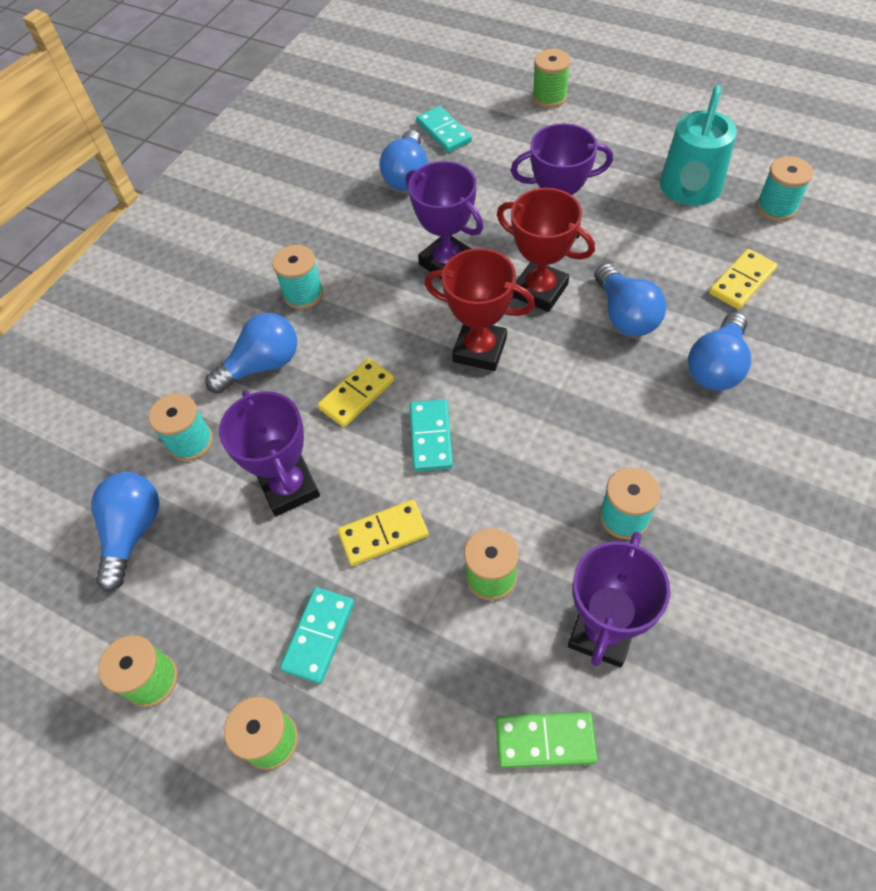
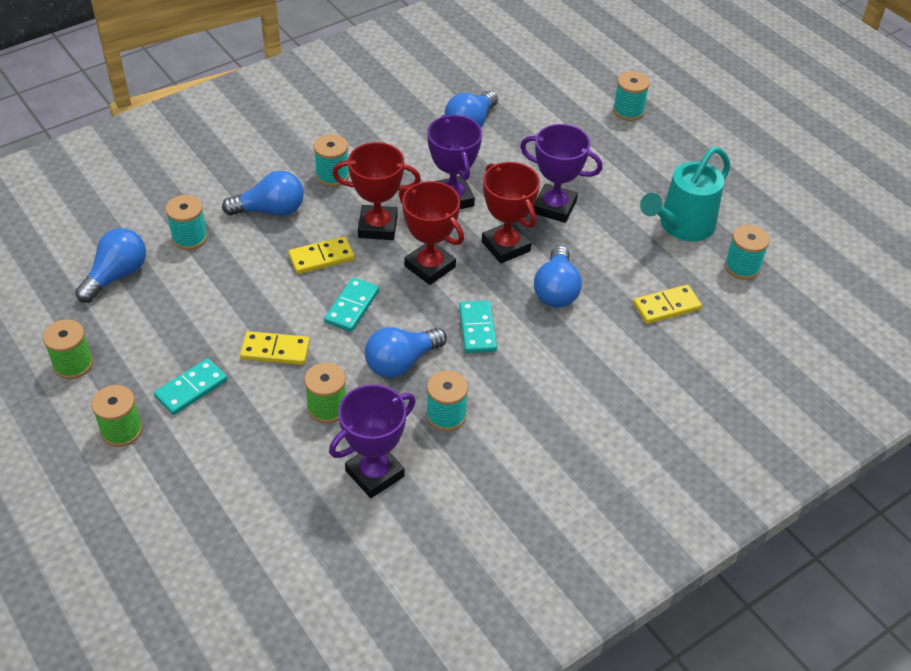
camera: 20 degrees right, 10 degrees down
purple trophy [219,390,320,516] -> none
turquoise domino [416,106,472,152] -> turquoise domino moved to [459,300,497,353]
green domino [496,712,597,768] -> none
green spool [532,49,571,108] -> turquoise spool [613,71,650,121]
blue light bulb [688,312,751,391] -> blue light bulb moved to [365,327,447,378]
none -> red trophy [333,142,421,240]

